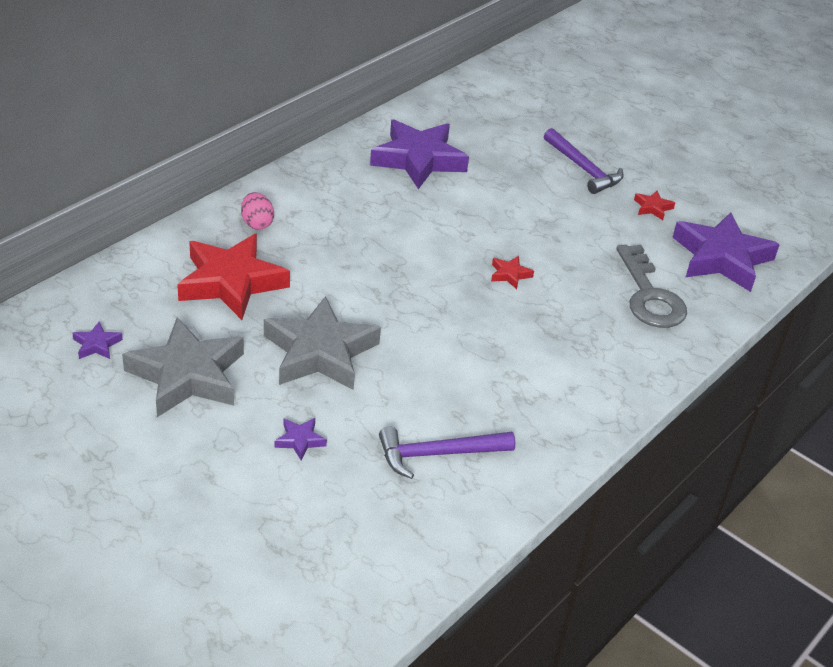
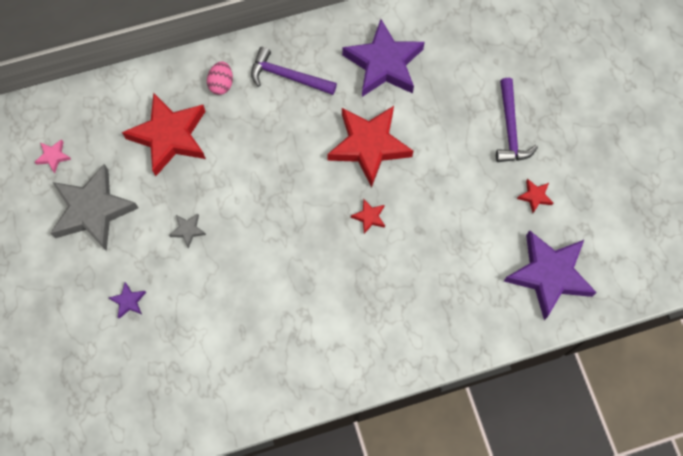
camera: 35 degrees right, 30 degrees up
purple star [72,322,123,359] -> pink star [35,139,71,173]
grey star [264,296,381,390] -> grey star [169,214,206,249], size x0.41
purple hammer [379,427,515,479] -> purple hammer moved to [251,47,337,95]
grey key [616,245,687,328] -> none
none -> red star [327,106,413,187]

